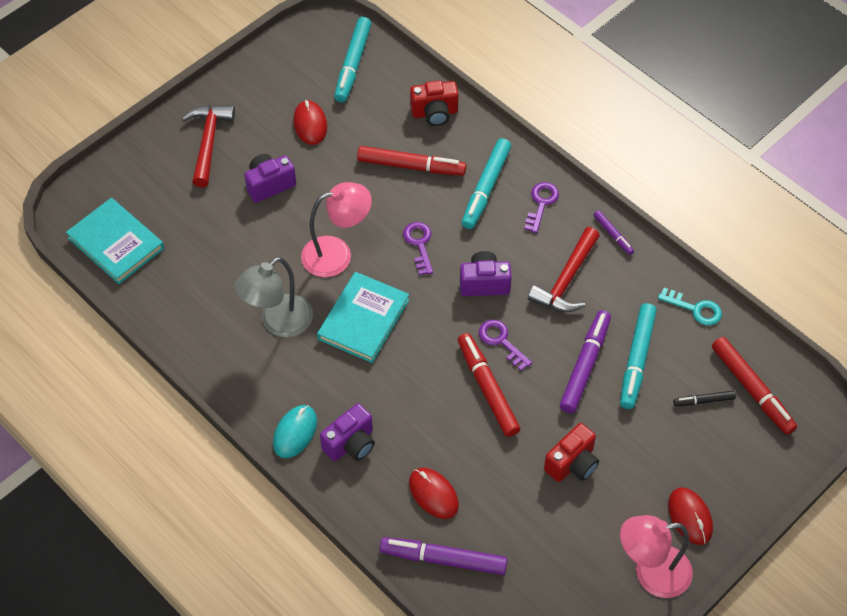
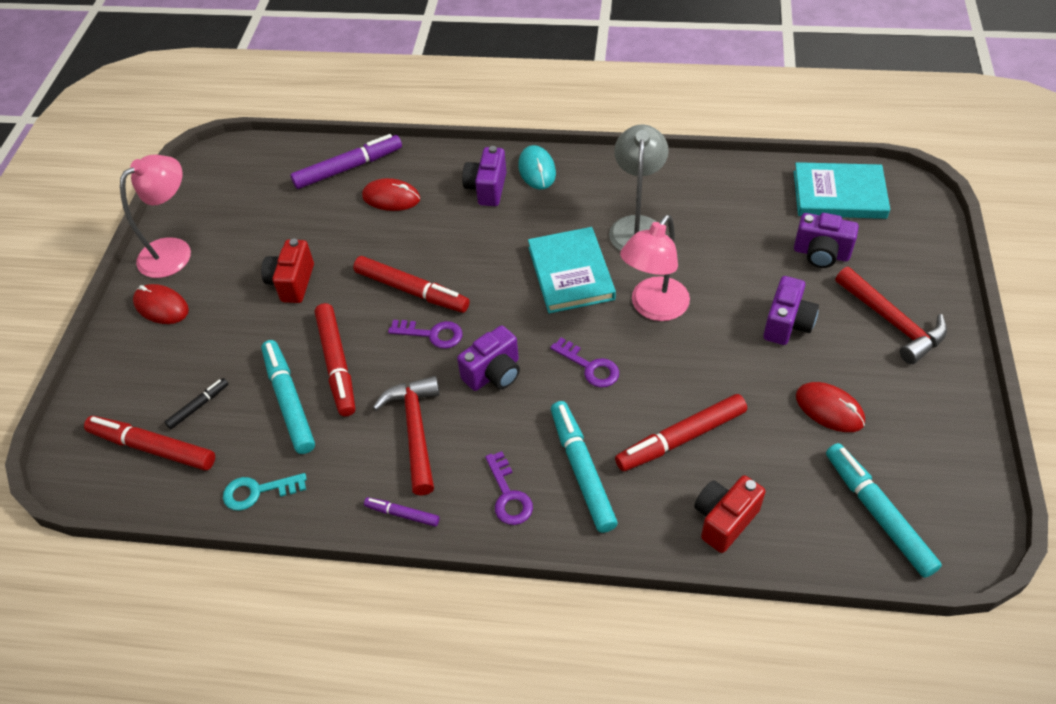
camera: 145 degrees right, 5 degrees down
purple marker [560,310,611,413] -> red marker [315,303,355,417]
none -> purple camera [794,213,859,268]

